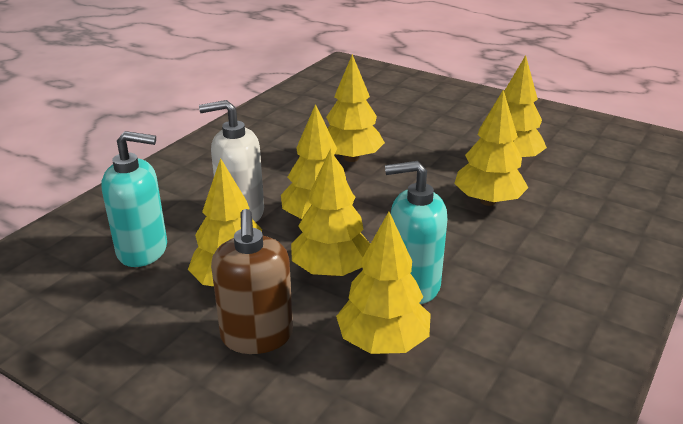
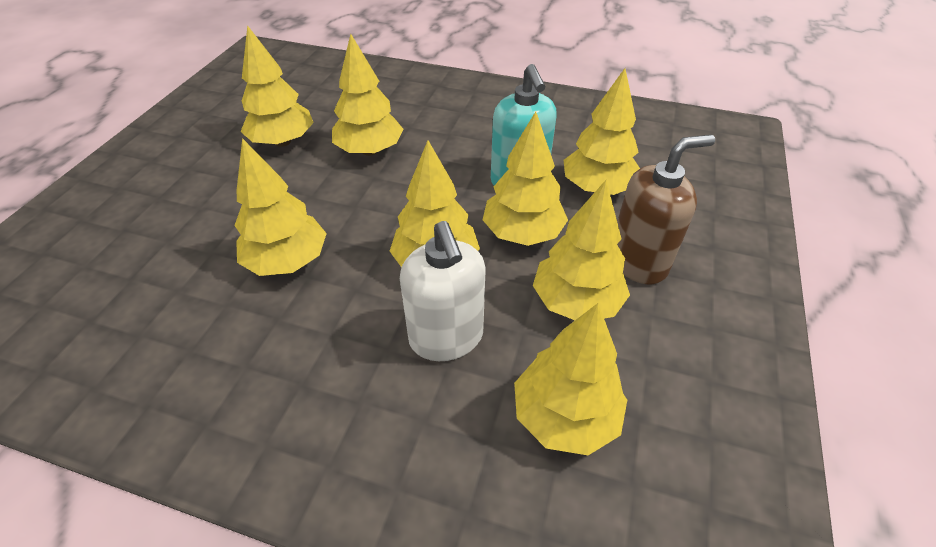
camera: 105 degrees left, 15 degrees up
turquoise soap dispenser [102,131,167,267] -> yellow tree [514,303,627,455]

